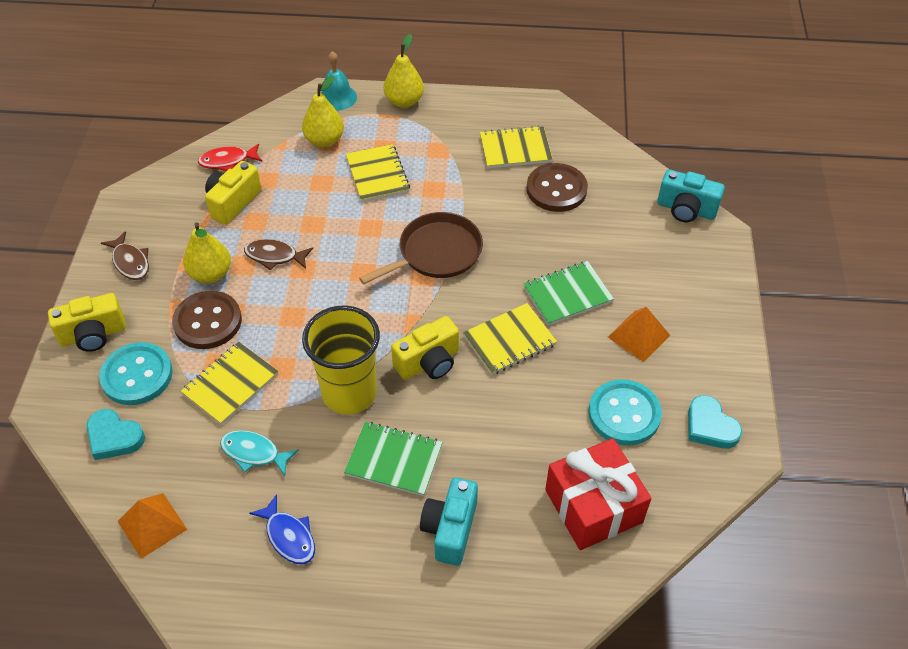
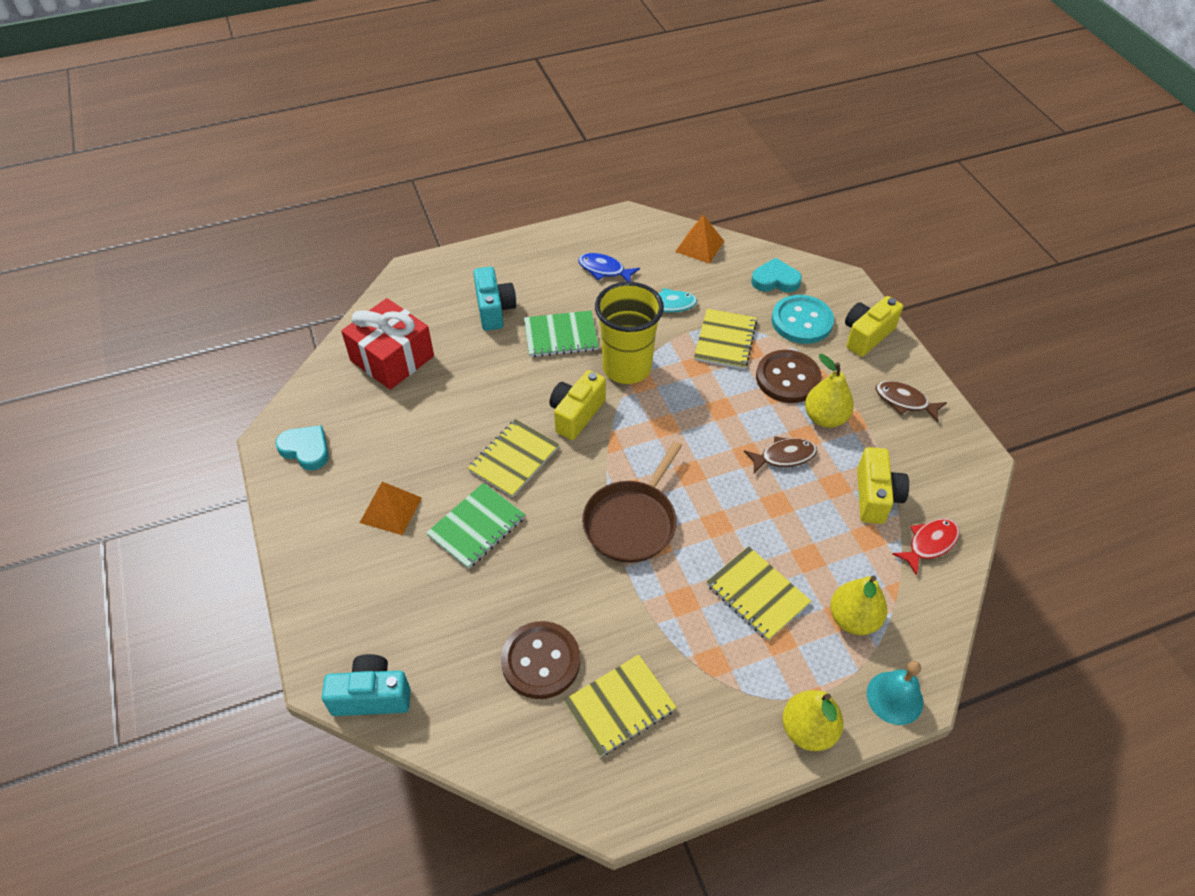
camera: 155 degrees right, 0 degrees up
turquoise button [589,379,662,446] -> none

